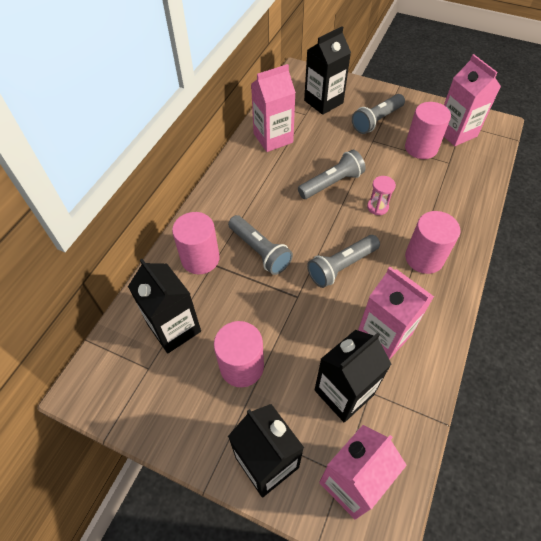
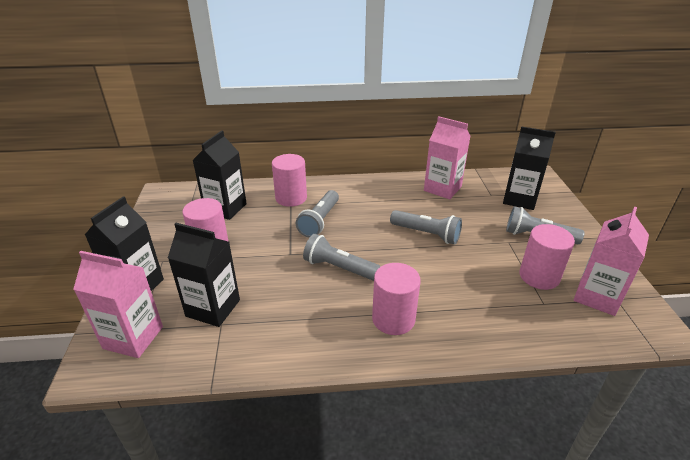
camera: 60 degrees right, 20 degrees down
pink carton [358,267,434,360] -> none
pink hourglass [367,176,396,215] -> none

